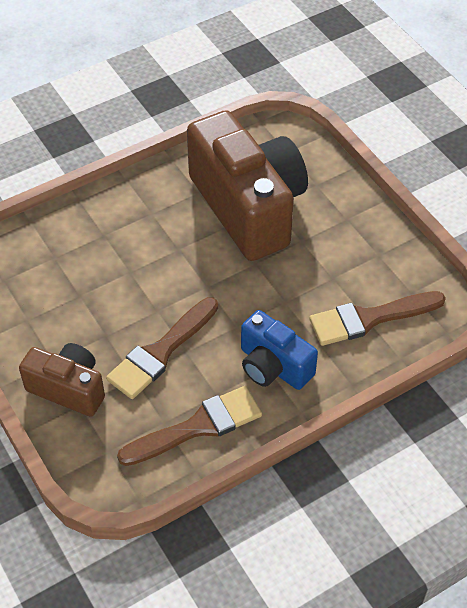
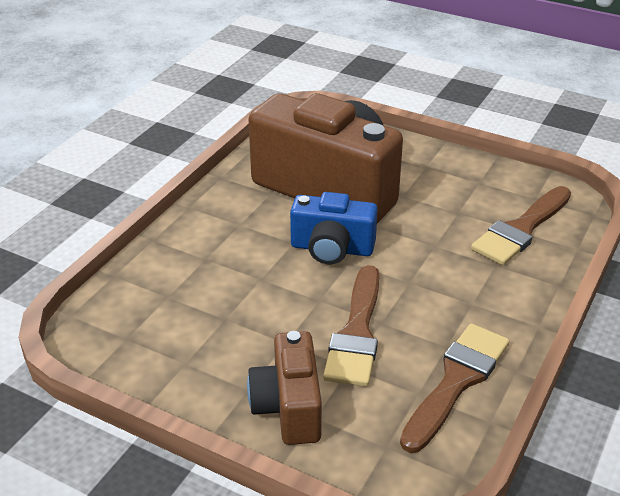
camera: 30 degrees left, 15 degrees down
brown camera [19,343,105,417] -> brown camera turned 90 degrees counterclockwise [247,331,322,445]
blue camera [241,310,318,390] -> blue camera moved to [290,192,378,264]

